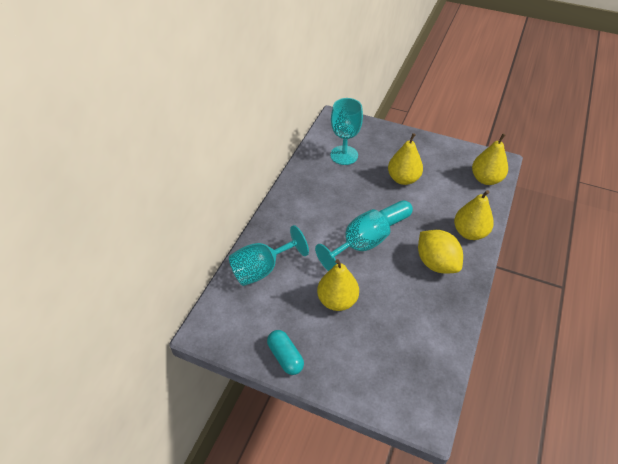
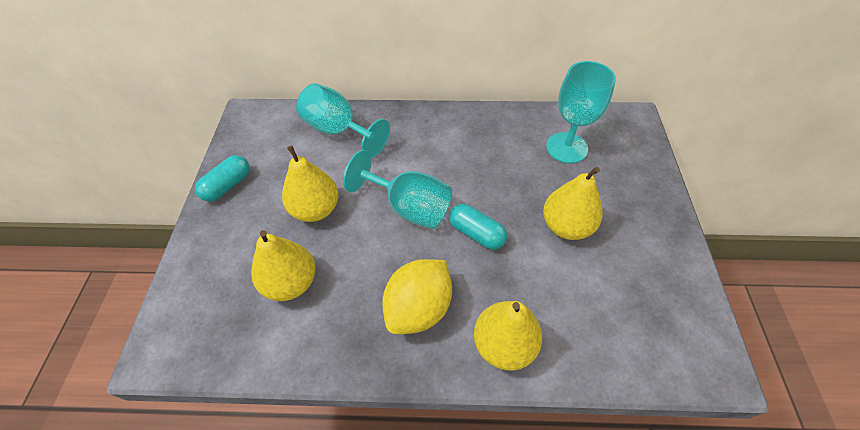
camera: 70 degrees right, 5 degrees up
yellow pear [472,134,508,185] -> yellow pear moved to [251,230,315,301]

